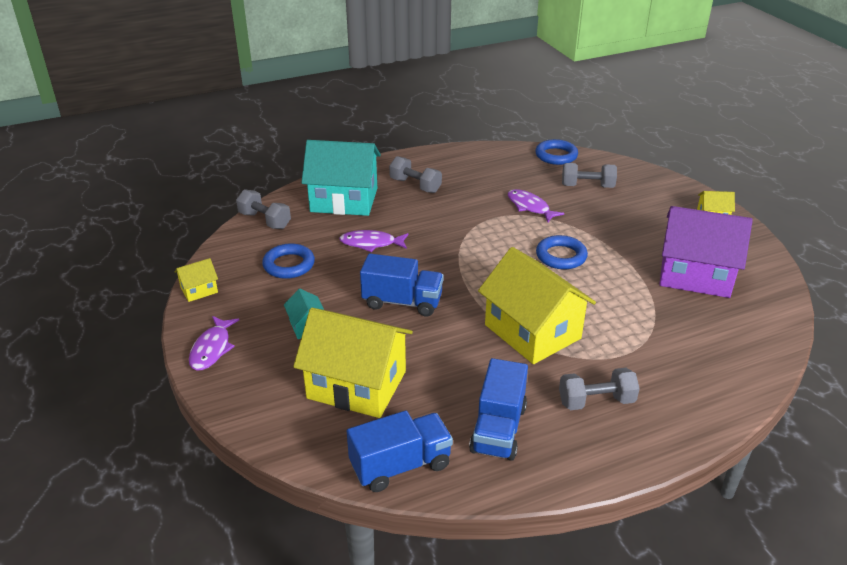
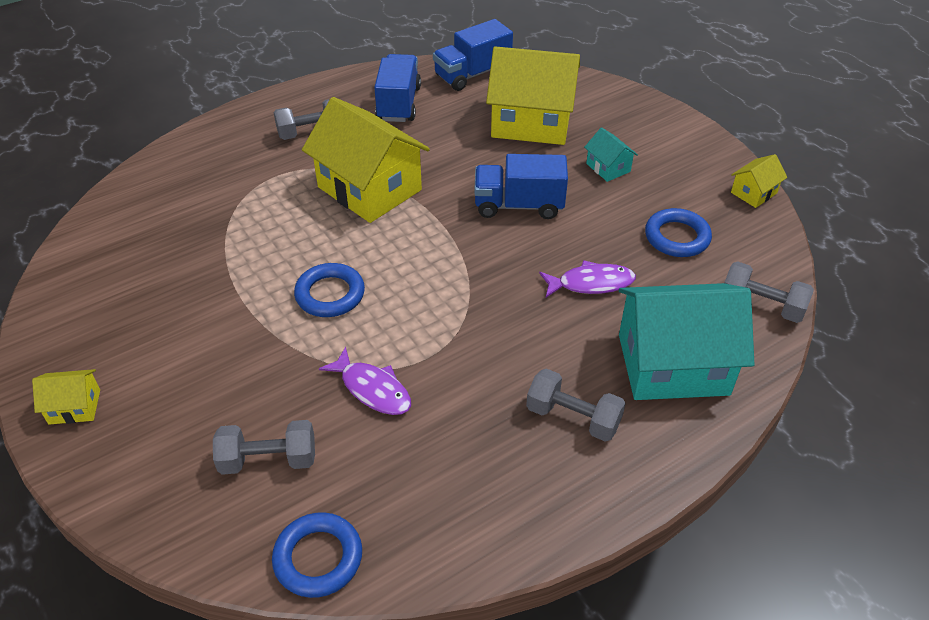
camera: 170 degrees right, 10 degrees up
purple fish [189,316,239,371] -> none
purple house [659,206,753,298] -> none

